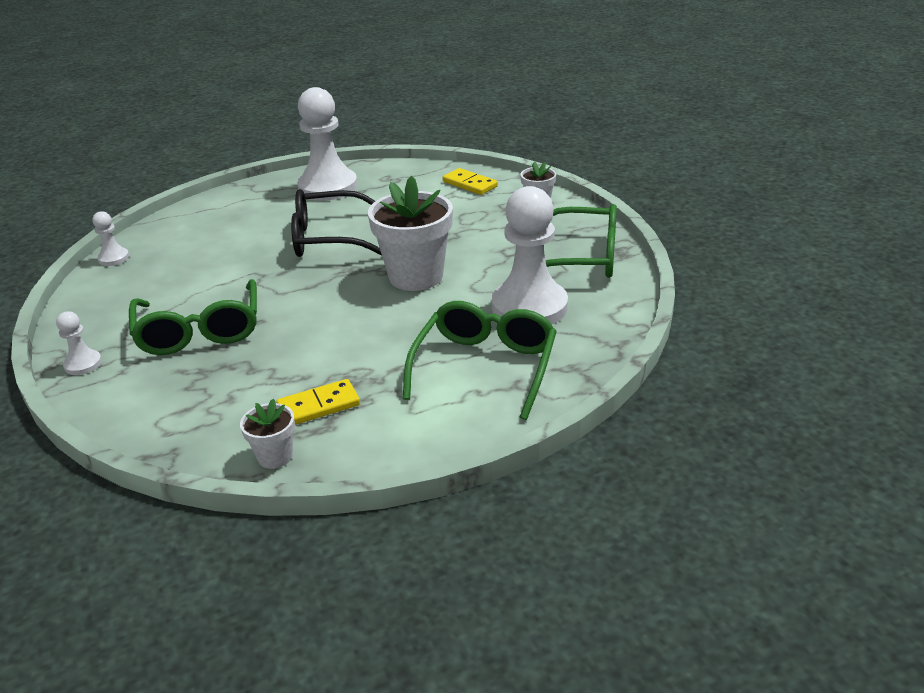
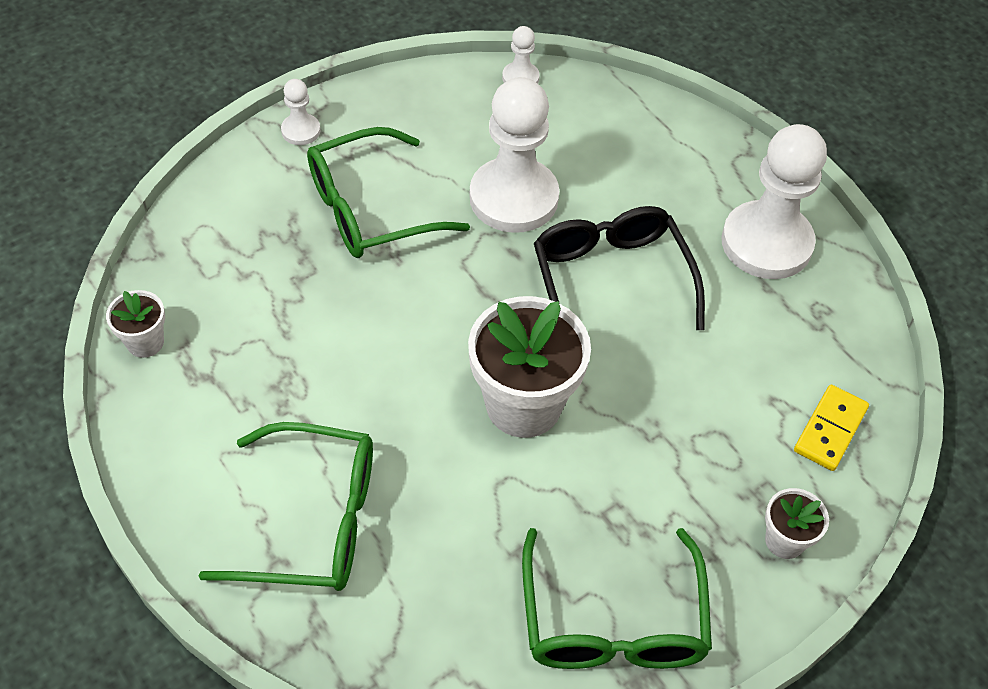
camera: 75 degrees right, 20 degrees up
yellow domino [276,379,360,425] -> none
white pawn [492,186,568,325] -> white pawn moved to [470,77,559,233]

